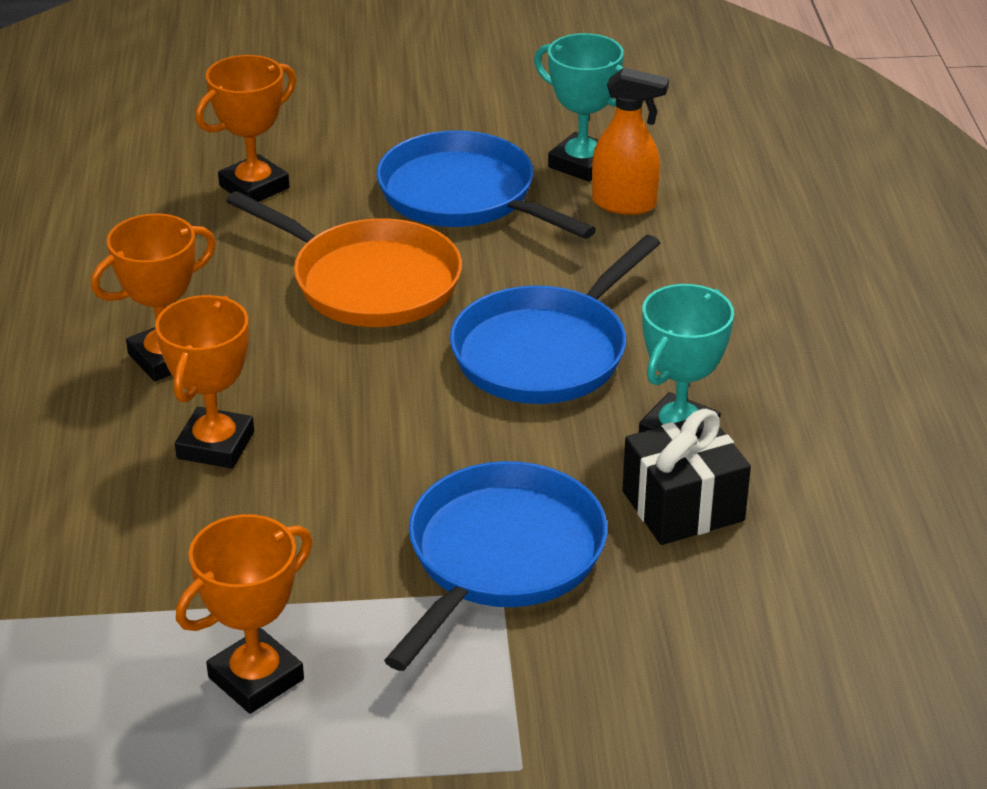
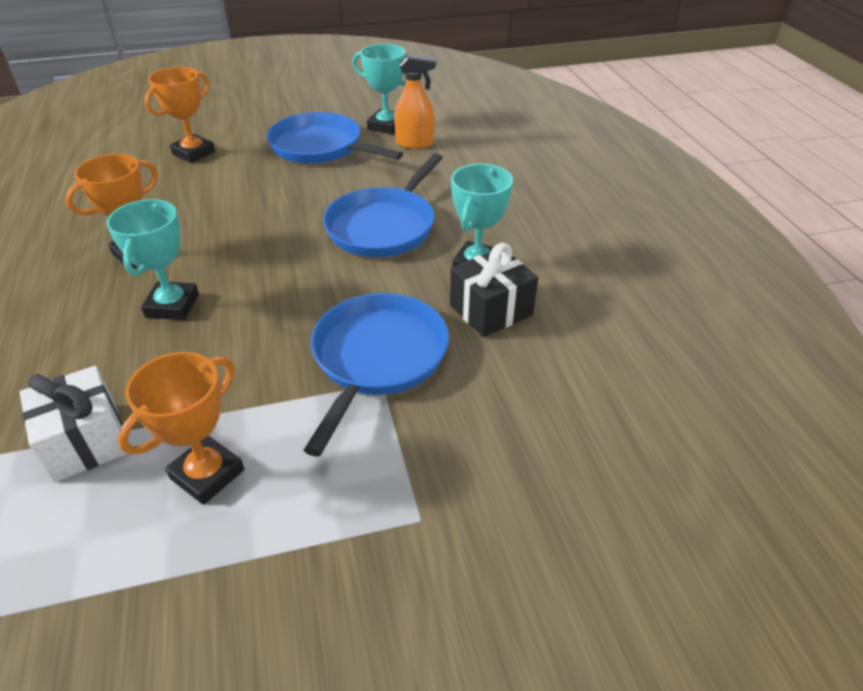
camera: 10 degrees left, 5 degrees up
orange trophy [155,295,254,469] -> turquoise trophy [106,199,199,320]
orange pan [226,191,462,327] -> none
none -> white gift [20,366,128,482]

